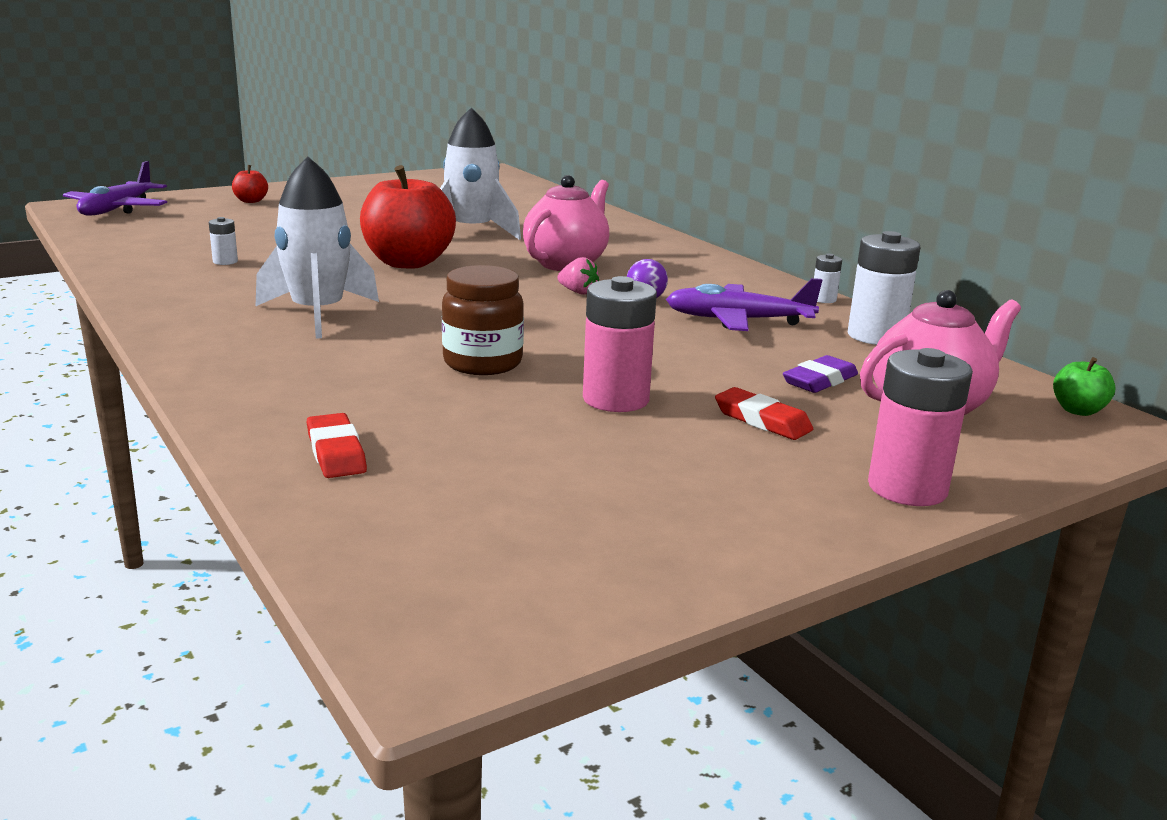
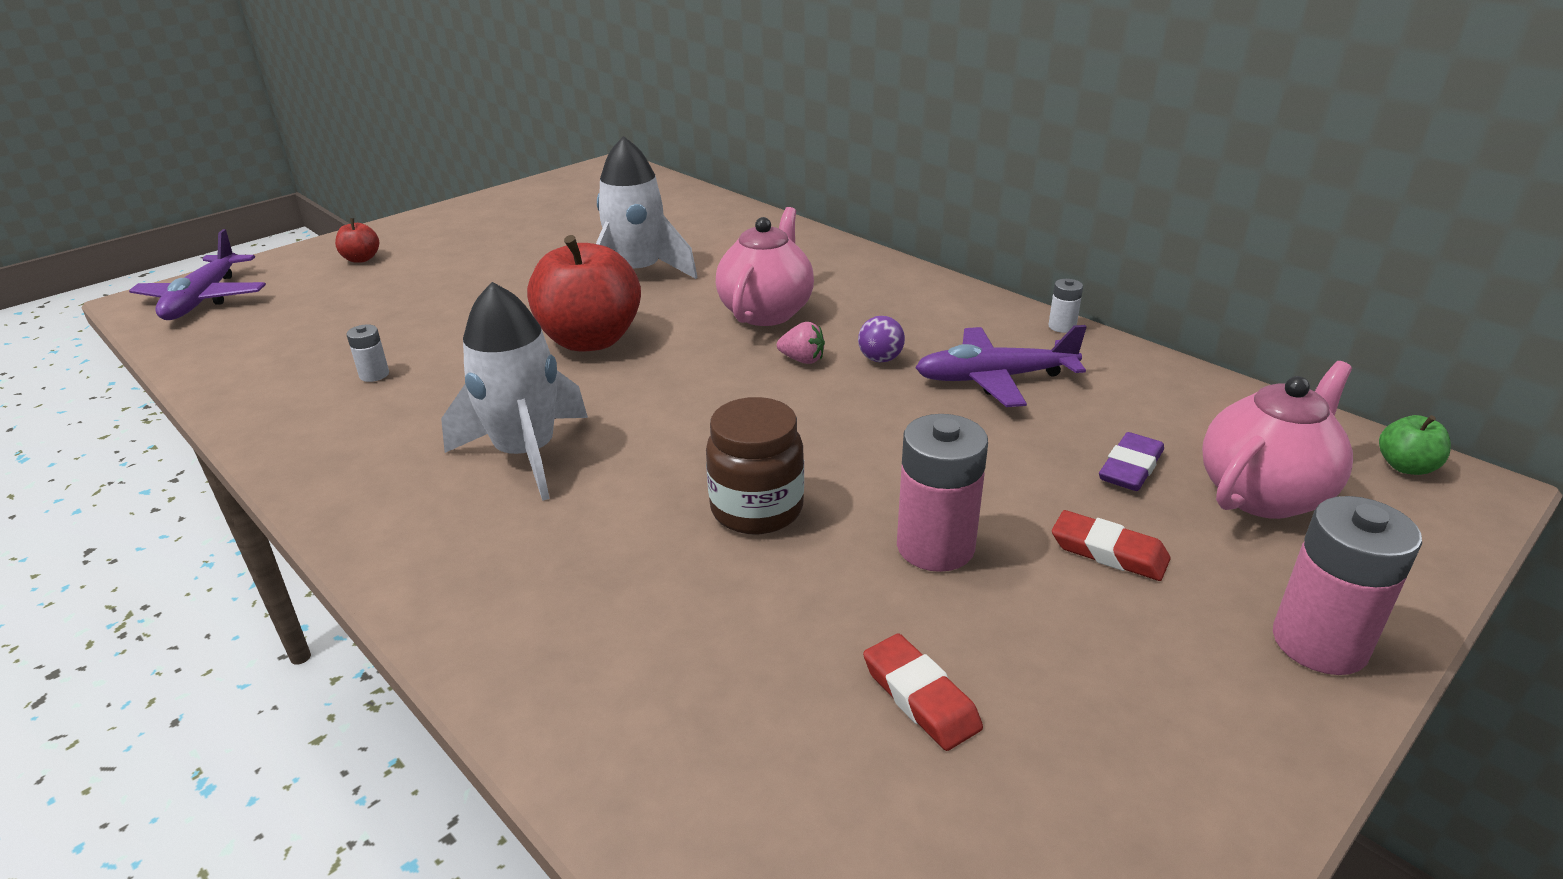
camera: 10 degrees left, 10 degrees up
red eraser [307,413,367,478] -> red eraser moved to [863,634,983,751]
white battery [848,231,921,345] -> none

